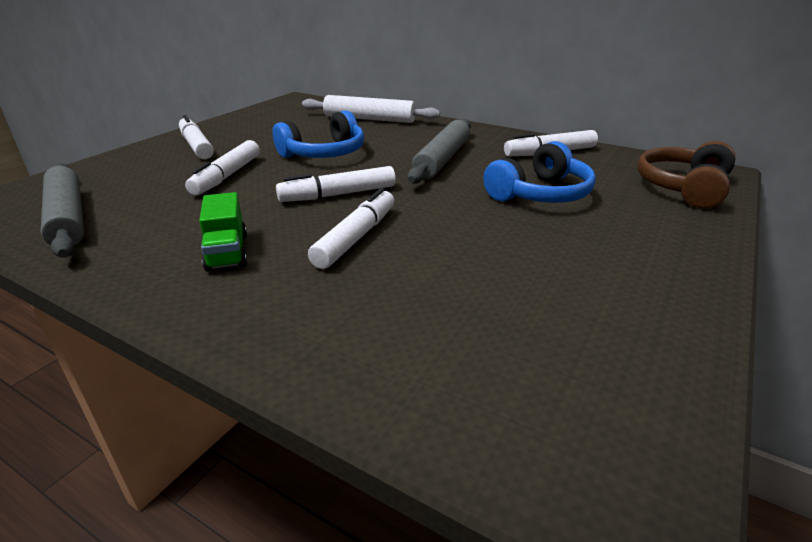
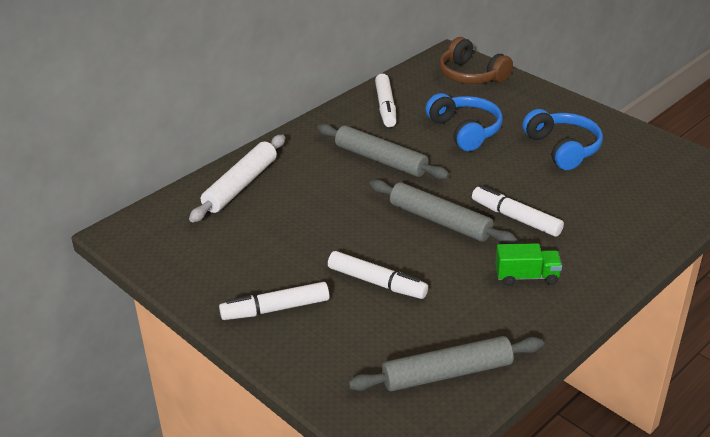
camera: 75 degrees left, 5 degrees up
blue headphones [273,110,364,158] -> blue headphones moved to [522,109,603,170]
white marker [276,166,396,202] -> grey rolling pin [370,180,517,244]

